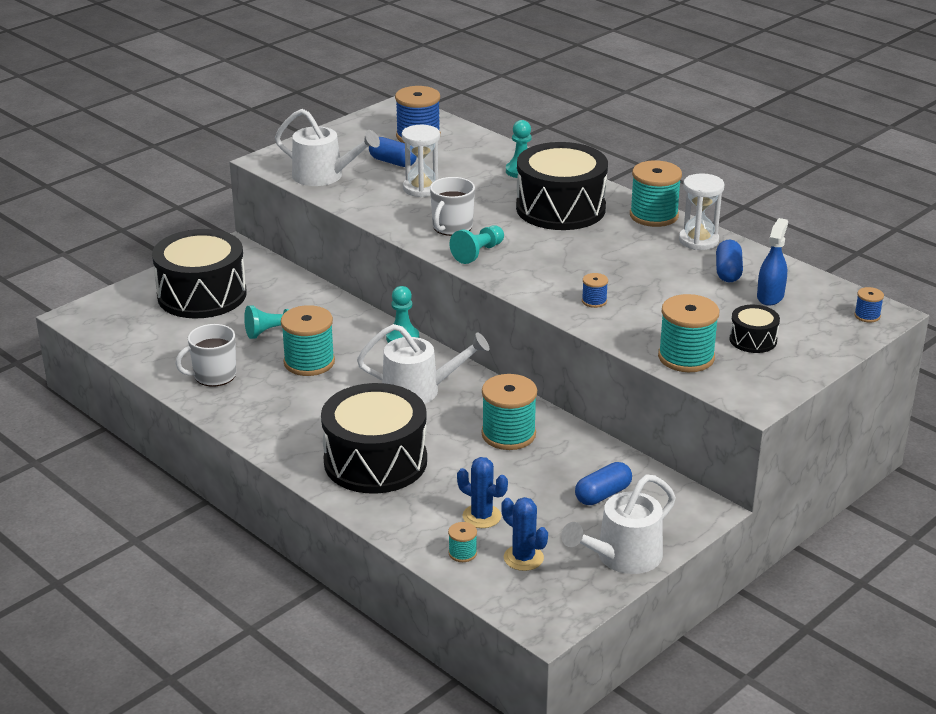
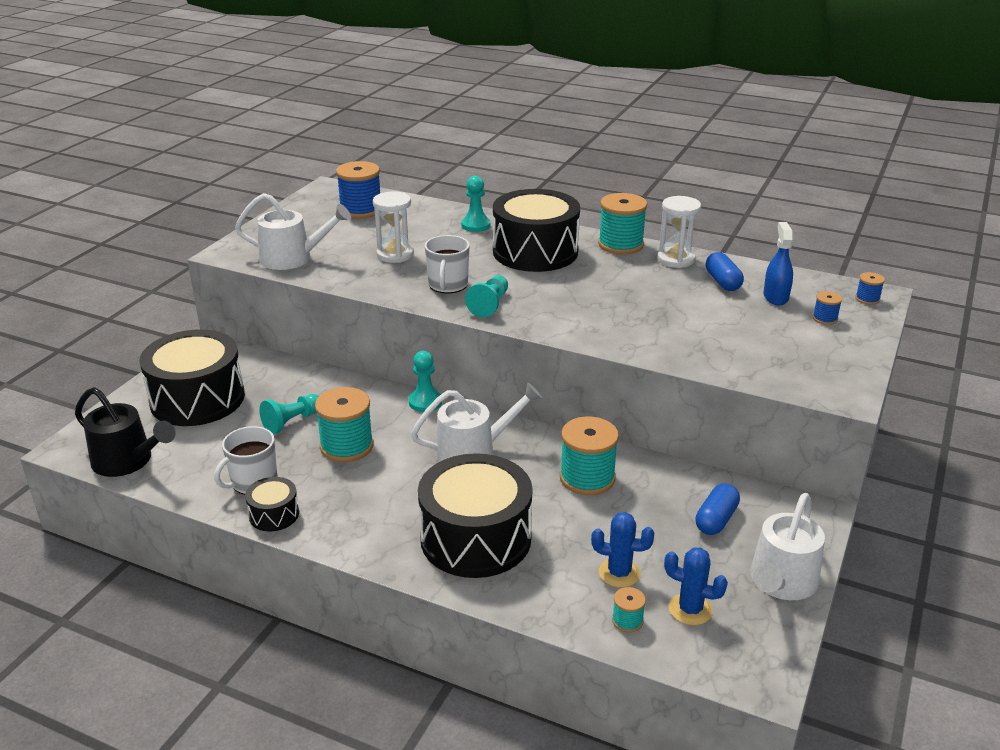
camera: 20 degrees left, 0 degrees up
blue capsule [369,137,417,167] -> none
blue spool [582,273,608,308] -> blue spool moved to [813,291,842,325]
turquoise spool [658,294,719,372] -> none
black drum [729,305,780,353] -> black drum moved to [245,477,299,531]
none -> black watering can [75,387,176,477]

